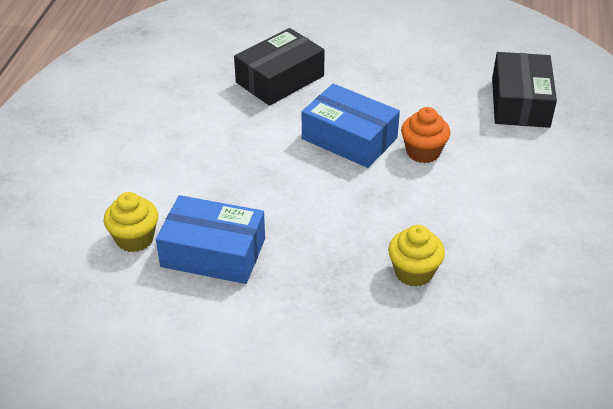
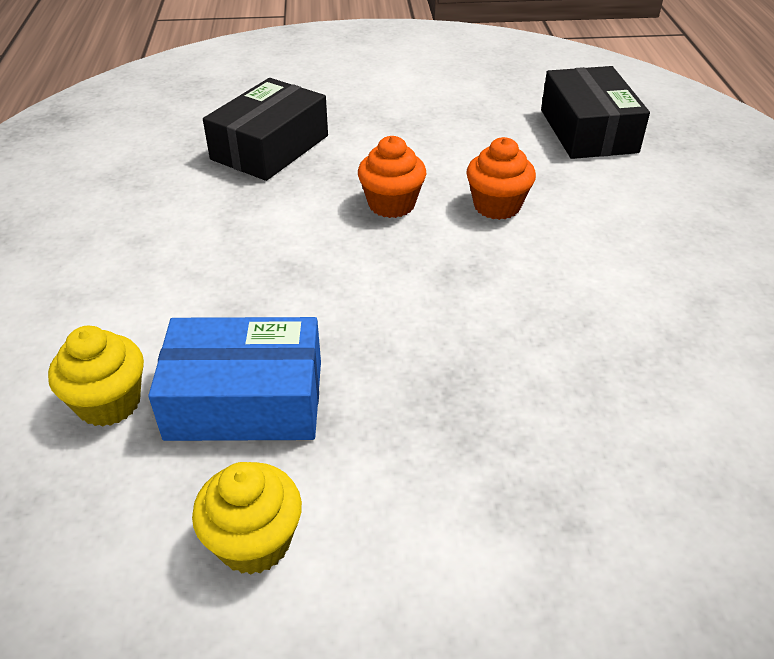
camera: 15 degrees left, 0 degrees up
blue box [302,84,400,168] -> orange cupcake [358,136,426,218]
yellow cupcake [388,225,445,287] -> yellow cupcake moved to [192,462,302,575]

